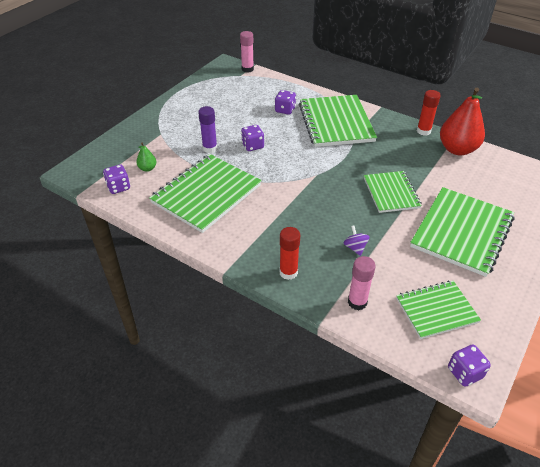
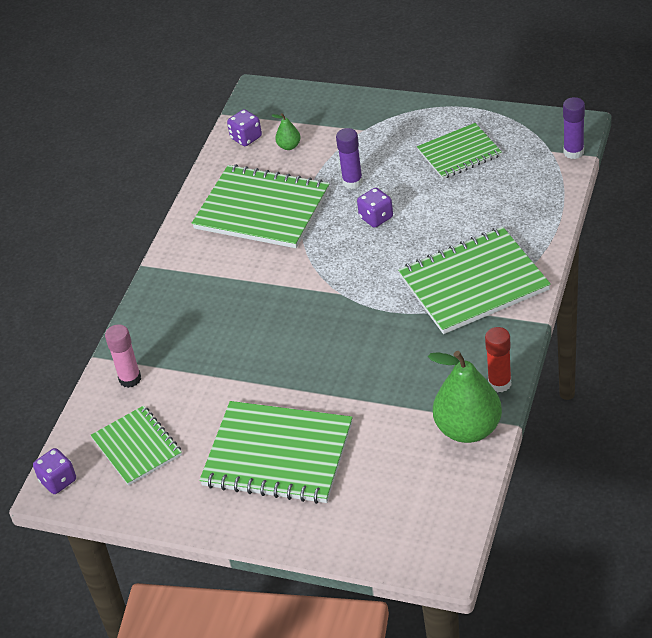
camera: 80 degrees right, 0 degrees up
pink glue stick [240,31,254,73] -> purple glue stick [563,97,585,159]
purple dice [275,90,296,115] -> none
red glue stick [279,227,300,280] -> none
purple spinning top [343,226,370,256] -> none
green notebook [364,171,422,213] -> green notebook moved to [417,123,502,179]
red pear [440,88,485,155] -> green pear [428,351,502,443]

